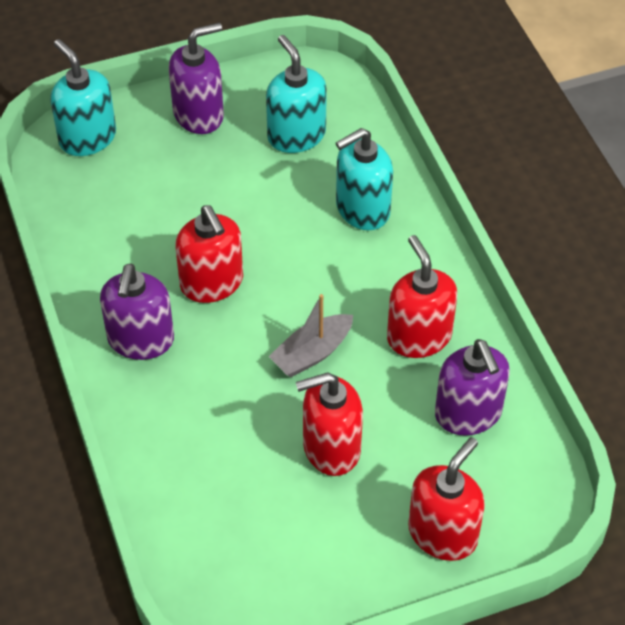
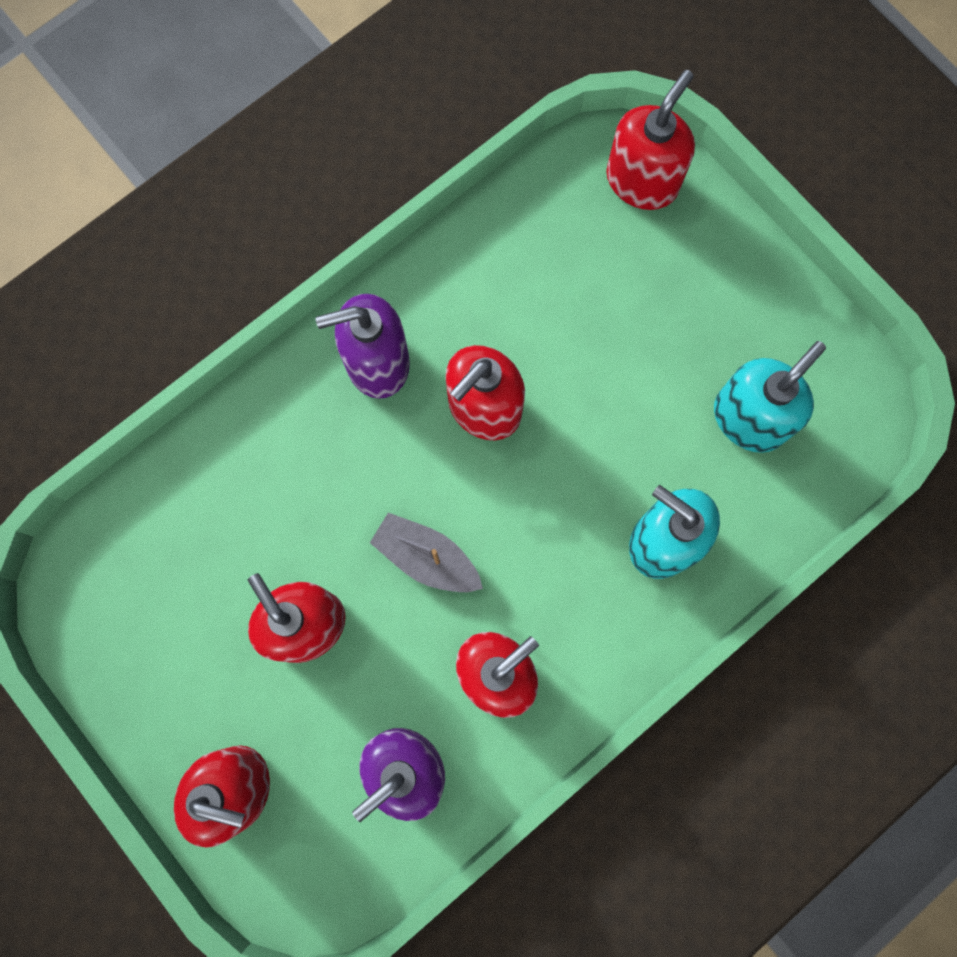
camera: 70 degrees right, 25 degrees up
turquoise soap dispenser [50,39,116,156] -> red soap dispenser [606,70,695,210]
purple soap dispenser [169,23,224,134] -> none

